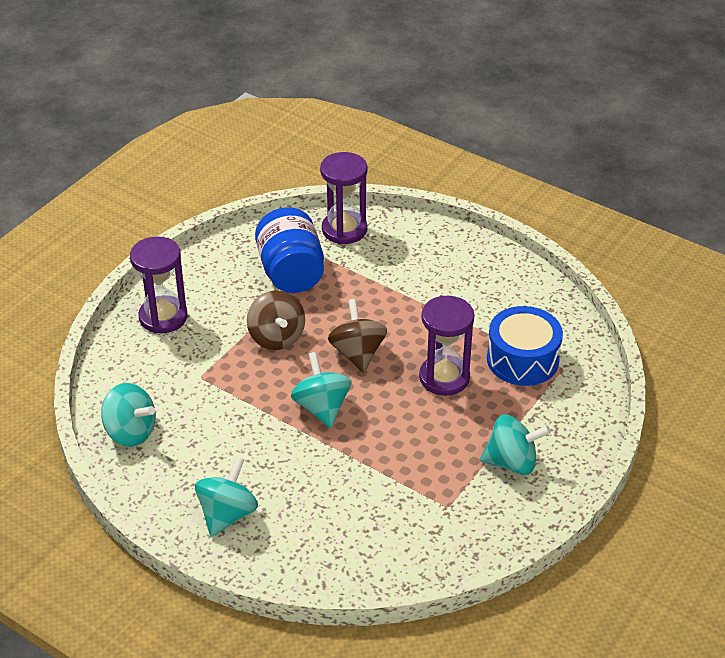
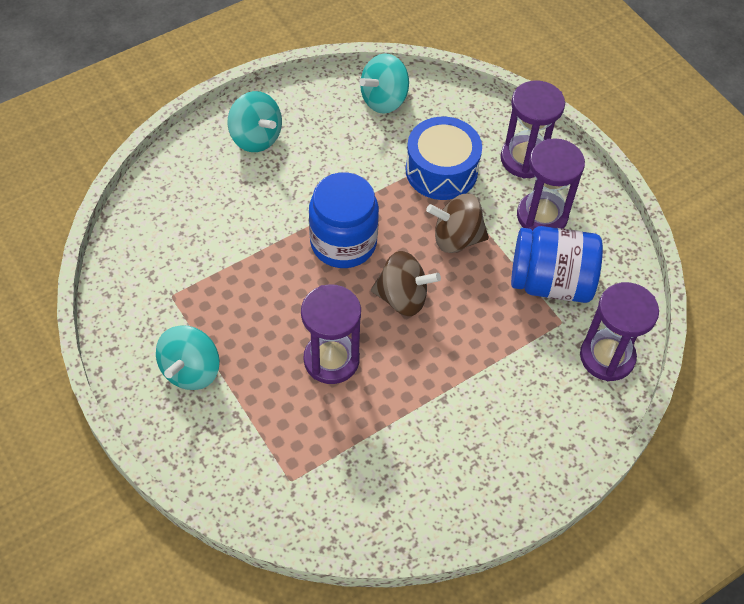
camera: 110 degrees right, 15 degrees up
turquoise spinning top [291,352,352,428] -> blue jar [309,172,379,268]
blue drum [487,306,563,386] -> blue drum moved to [406,117,482,200]
none -> purple hourglass [517,138,585,231]

